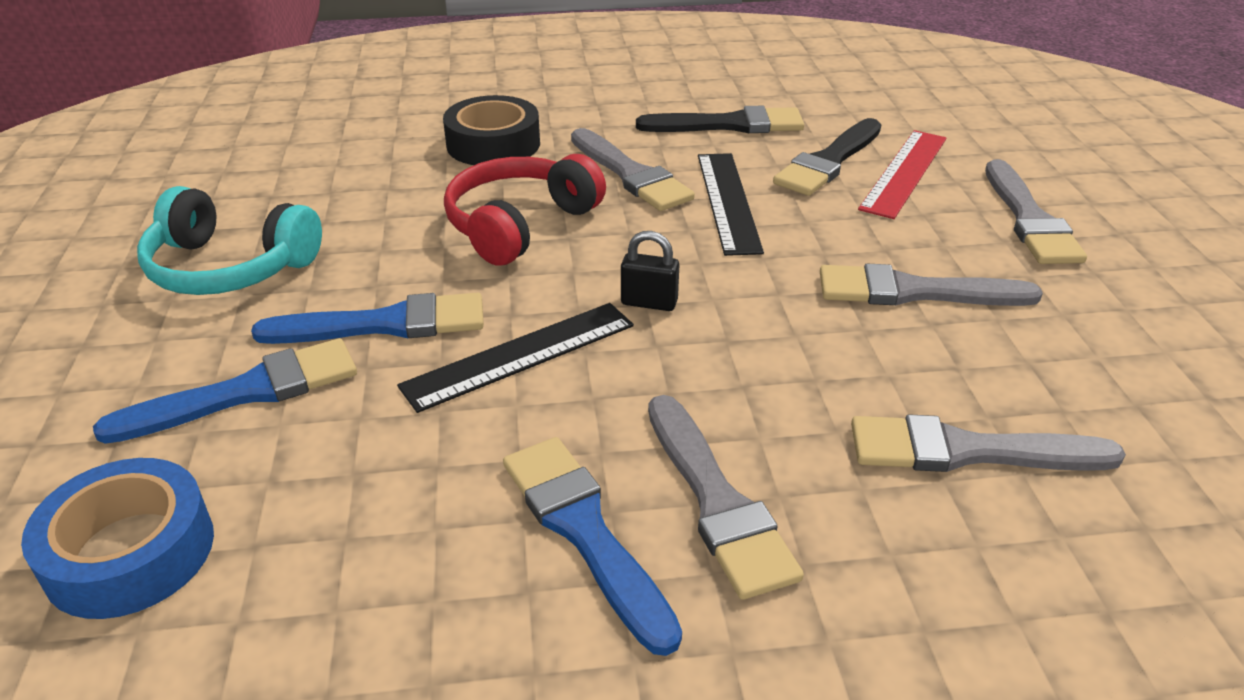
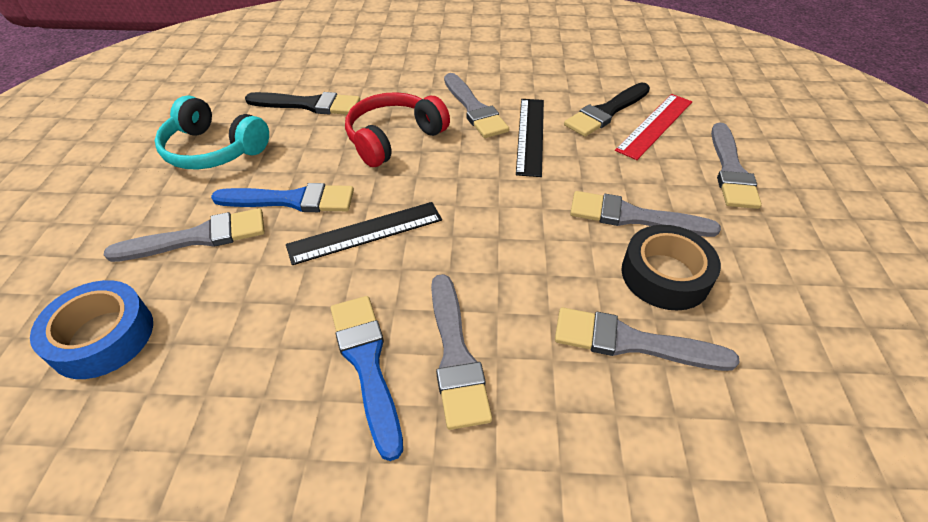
camera: 10 degrees right, 10 degrees up
blue brush [93,338,357,444] -> grey brush [104,208,265,262]
black tape [443,95,540,165] -> black tape moved to [621,225,721,311]
black padlock [621,231,679,311] -> none
black brush [636,106,804,133] -> black brush moved to [245,92,360,115]

